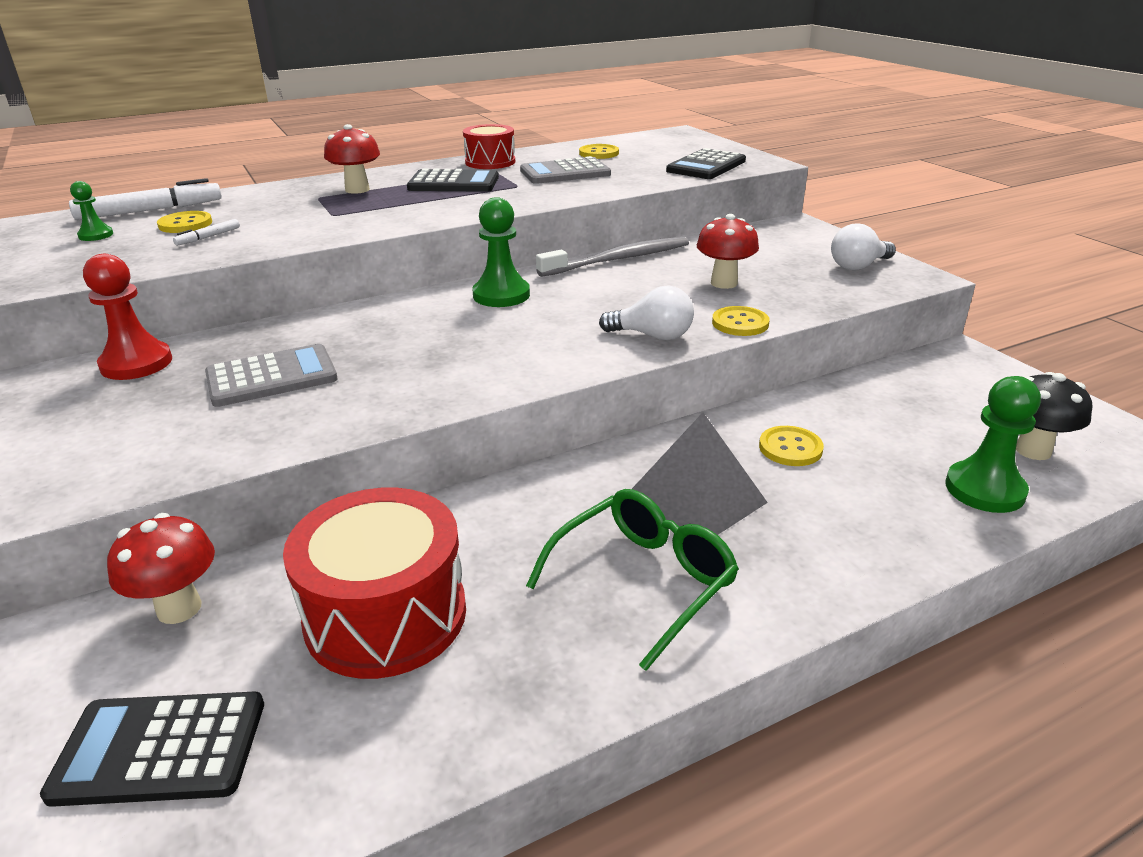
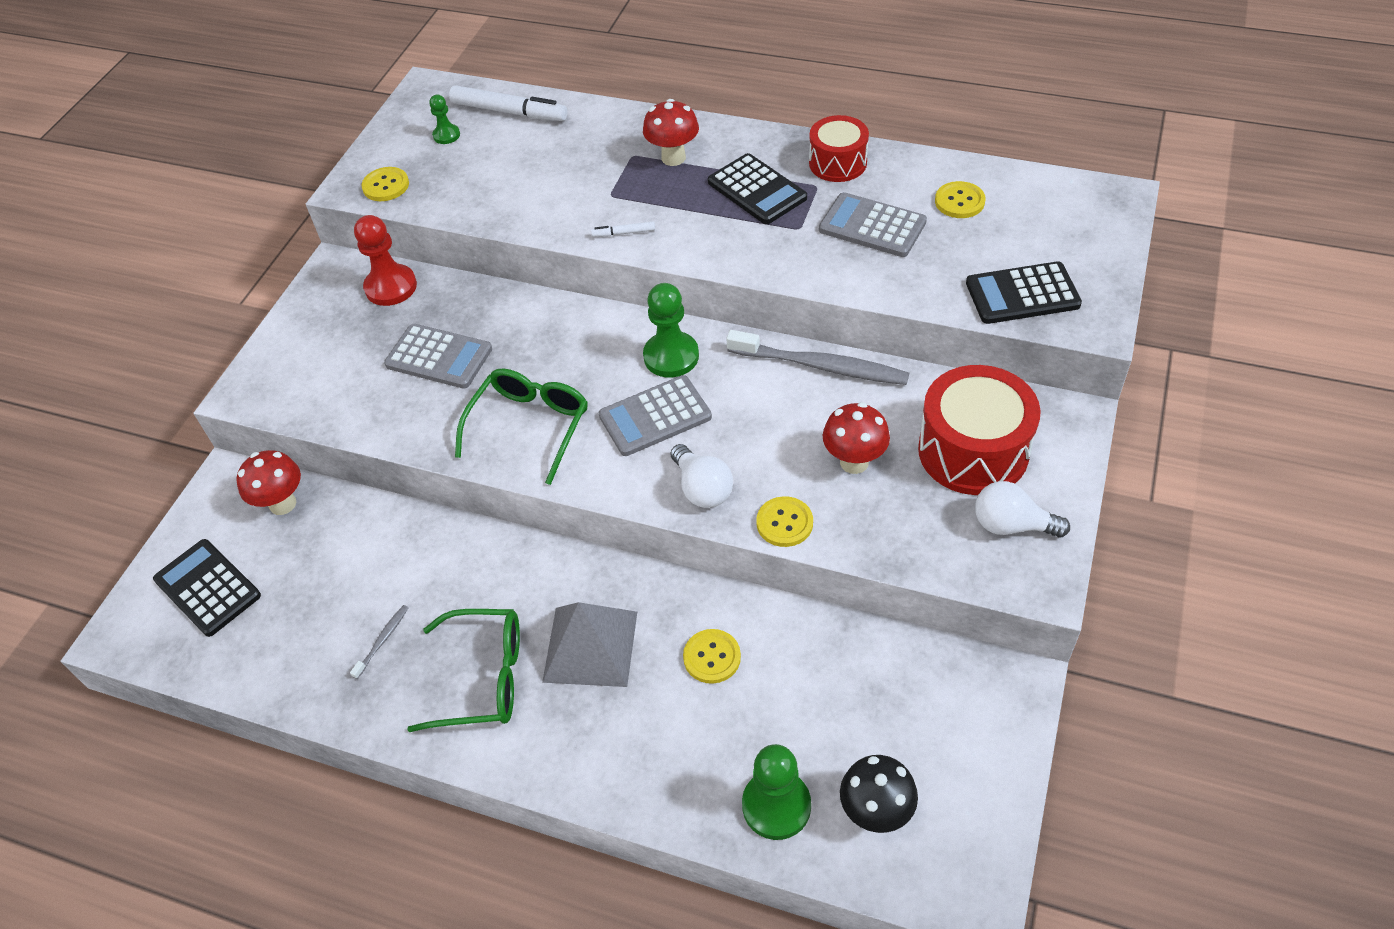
camera: 50 degrees right, 20 degrees up
yellow button [157,211,212,233] -> yellow button moved to [361,167,409,201]
white marker [173,219,240,245] -> white marker moved to [591,221,655,237]
red drum [283,488,466,679] -> red drum moved to [918,365,1041,495]
none -> grey toothbrush [350,605,408,679]
none -> green glasses [455,369,588,485]
none -> grey calculator [599,375,712,456]

